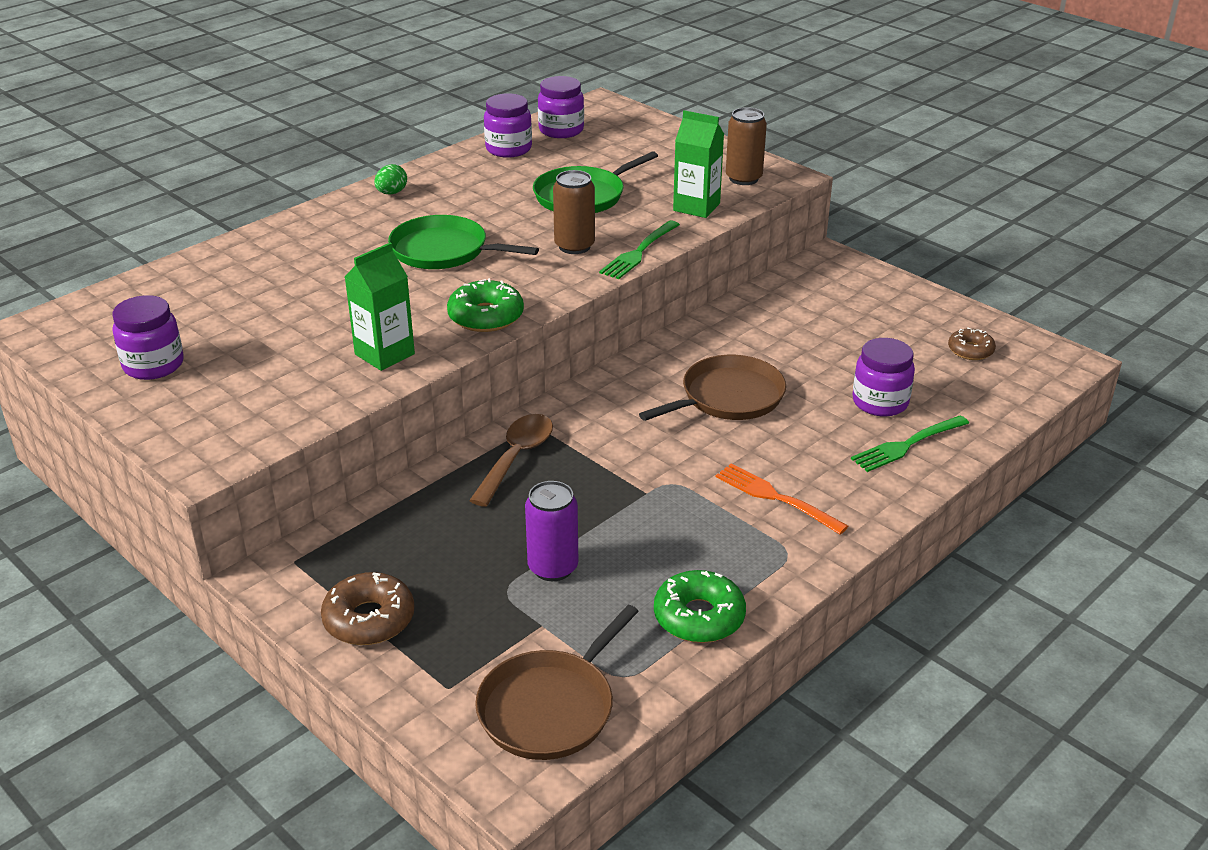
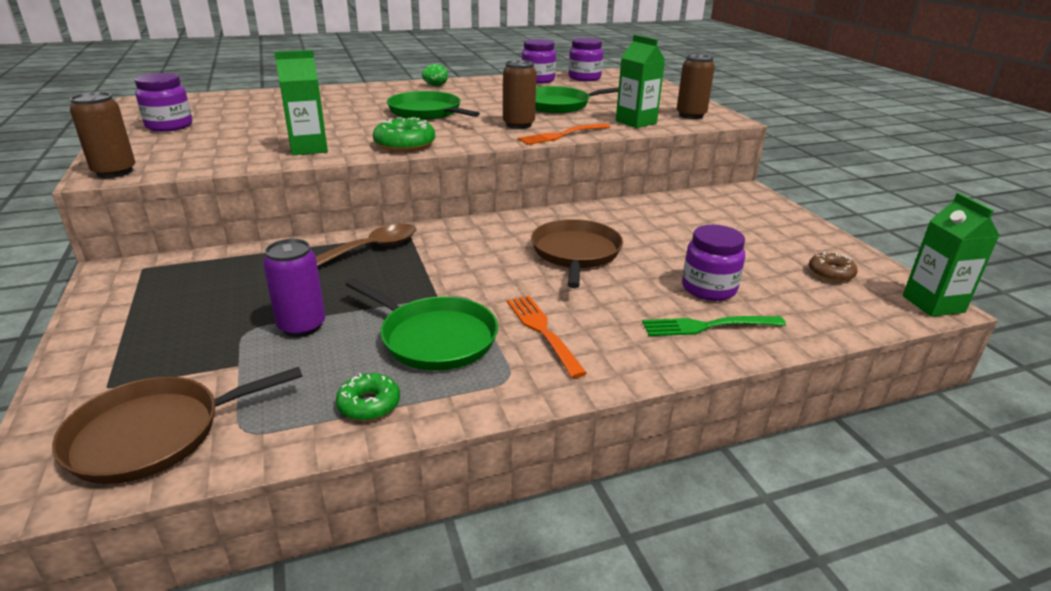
camera: 25 degrees right, 5 degrees down
brown donut [321,572,414,645] -> none
green fork [599,220,680,279] -> orange fork [518,123,610,145]
brown pan [639,355,786,421] -> brown pan turned 75 degrees counterclockwise [531,219,623,288]
green donut [654,570,746,643] -> green donut [336,373,400,421], size x0.65
none -> brown can [70,92,135,178]
none -> green pan [345,279,498,370]
none -> green carton [903,193,1000,317]

